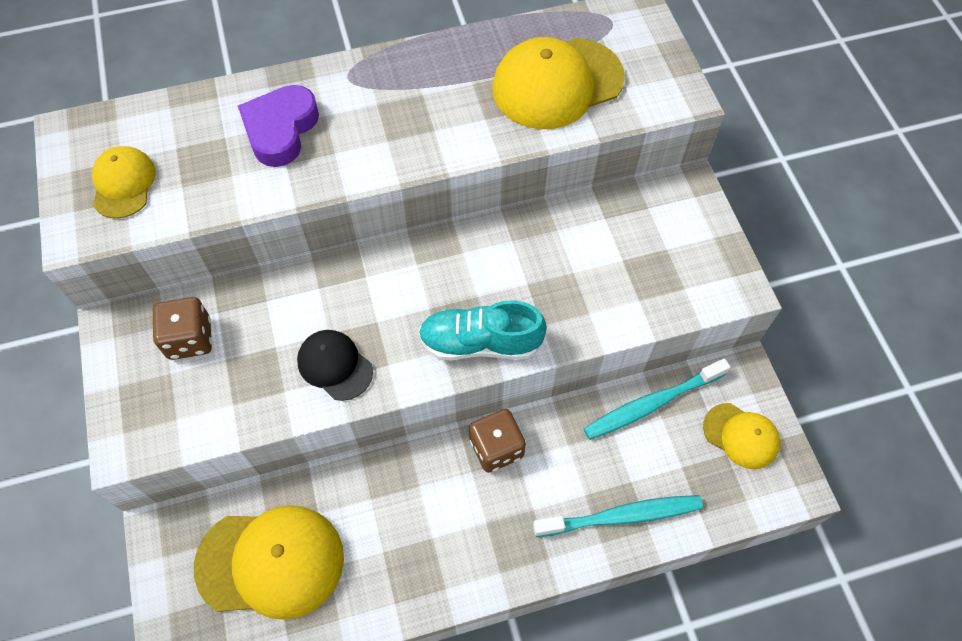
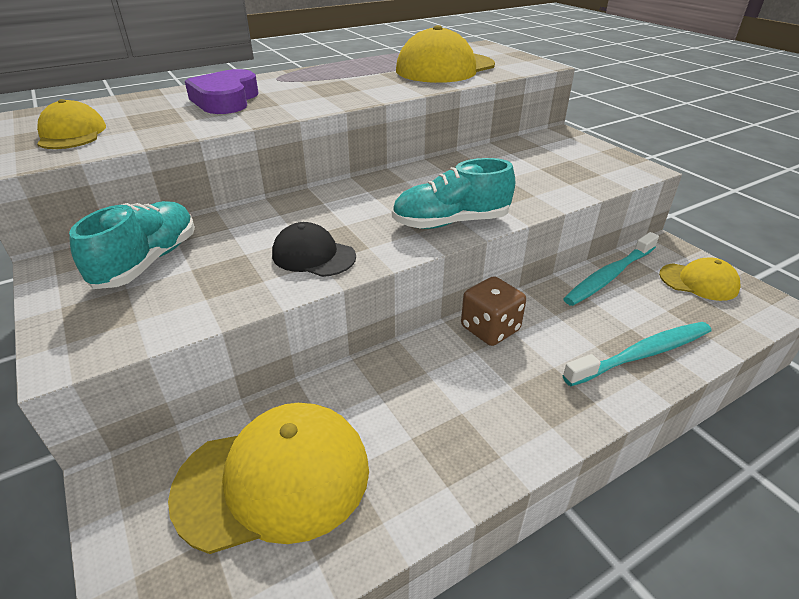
camera: 15 degrees left, 25 degrees down
brown dice [153,297,212,360] -> turquoise shoe [69,201,195,289]

